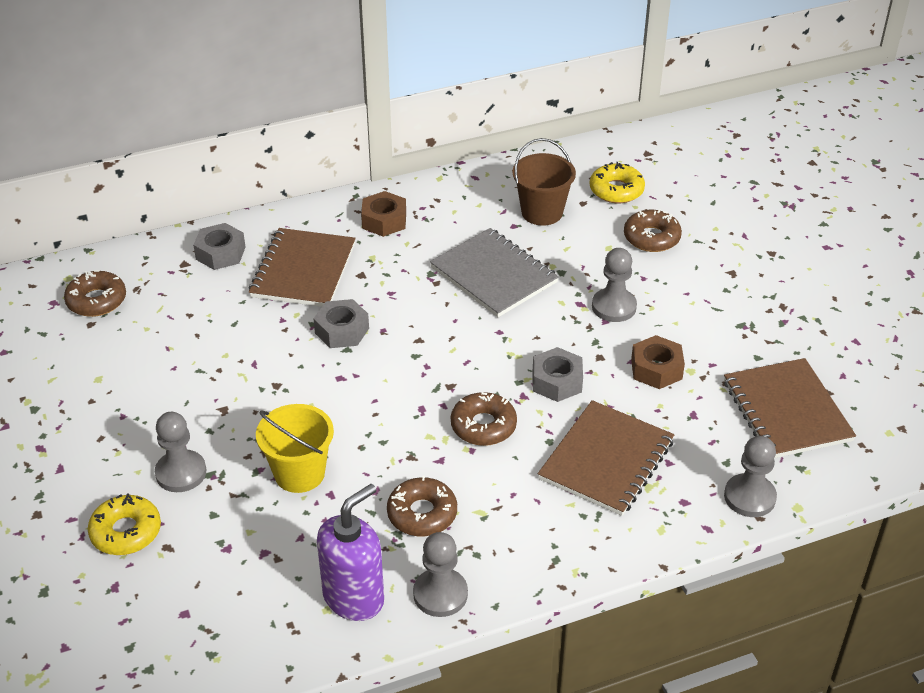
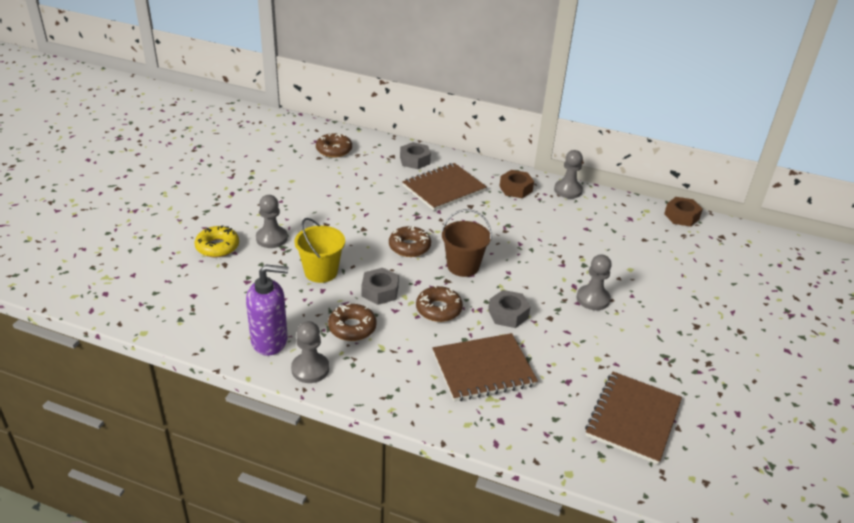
camera: 40 degrees right, 5 degrees down
grey nut [313,299,369,348] -> grey nut moved to [361,268,399,305]
grey notebook [430,228,559,317] -> none
brown bucket [512,138,576,226] -> brown bucket moved to [441,209,492,277]
yellow donut [590,162,645,203] -> none
brown donut [624,209,682,252] -> brown donut moved to [389,226,431,257]
brown nut [631,335,685,389] -> brown nut moved to [664,197,703,227]
grey pawn [724,436,777,517] -> grey pawn moved to [554,150,583,199]

